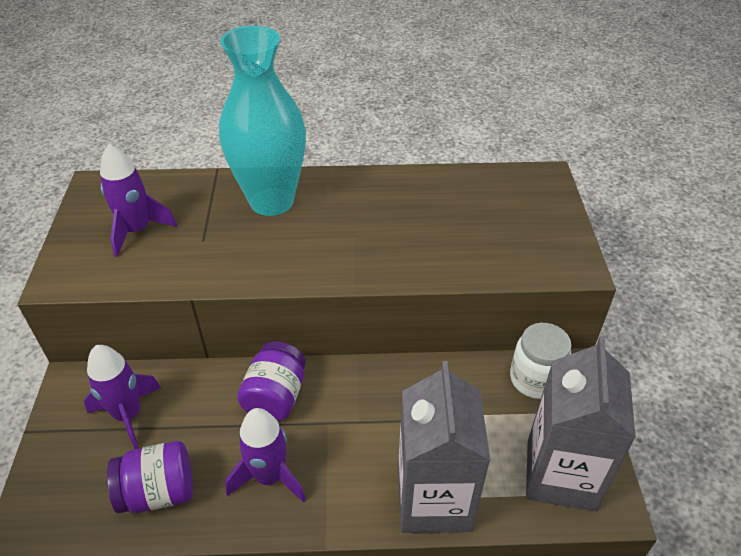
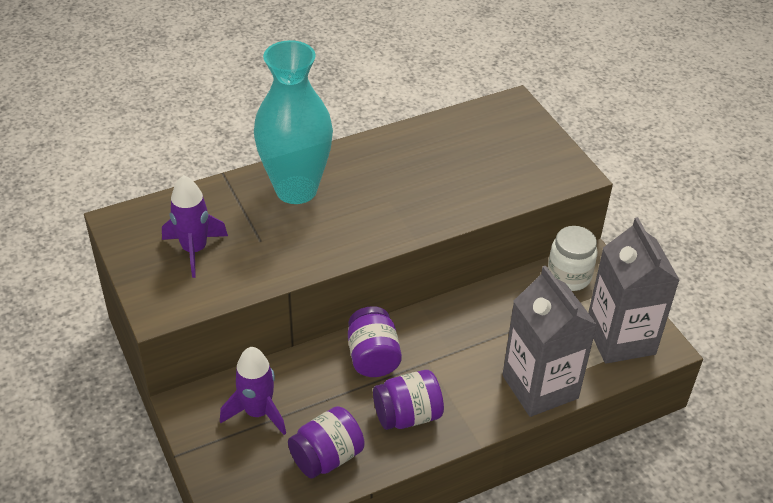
camera: 25 degrees left, 0 degrees up
purple rocket [225,408,306,503] -> purple jar [373,370,444,430]

